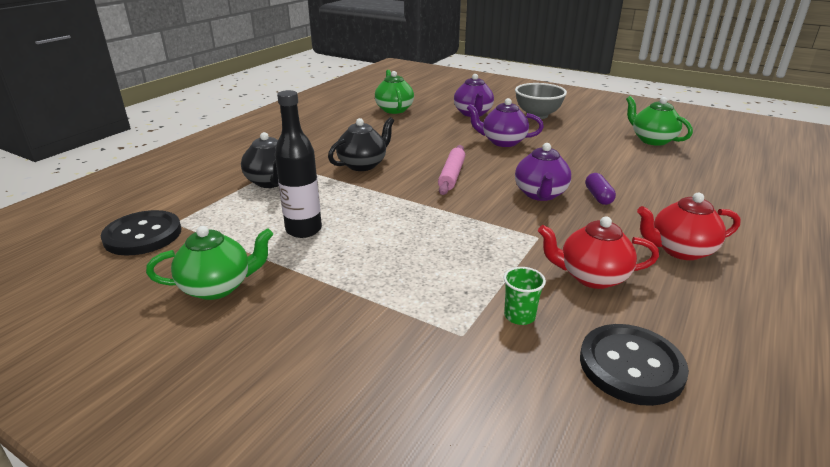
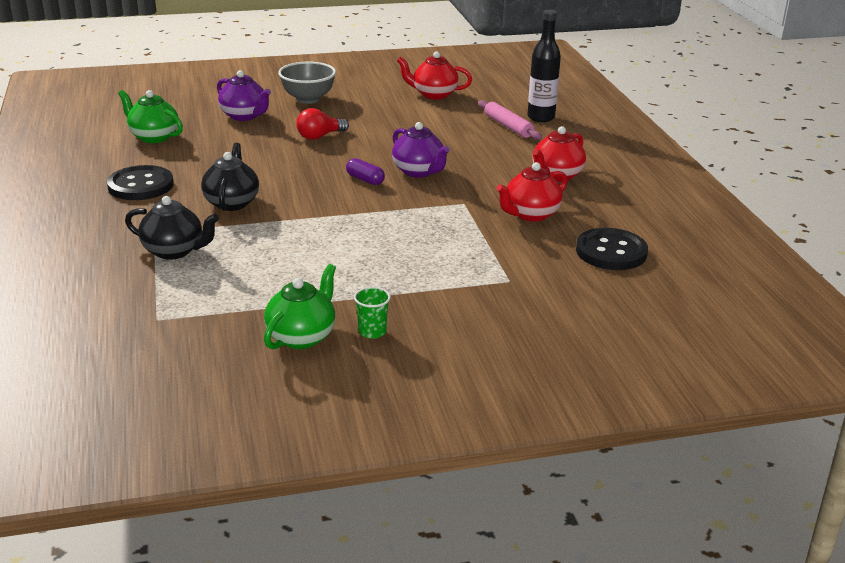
camera: 45 degrees left, 0 degrees up
black button [101,210,181,256] -> black button moved to [107,165,174,200]
black bottle [275,90,322,238] -> black bottle moved to [527,10,561,122]
pink rolling pin [438,145,465,195] -> pink rolling pin moved to [478,100,542,140]
purple teapot [467,98,544,147] -> red light bulb [296,108,349,140]
green cup [504,267,546,325] -> green cup moved to [354,287,391,339]
purple capsule [585,173,616,205] -> purple capsule moved to [346,158,385,185]
green teapot [626,96,693,146] -> red teapot [397,51,472,100]

